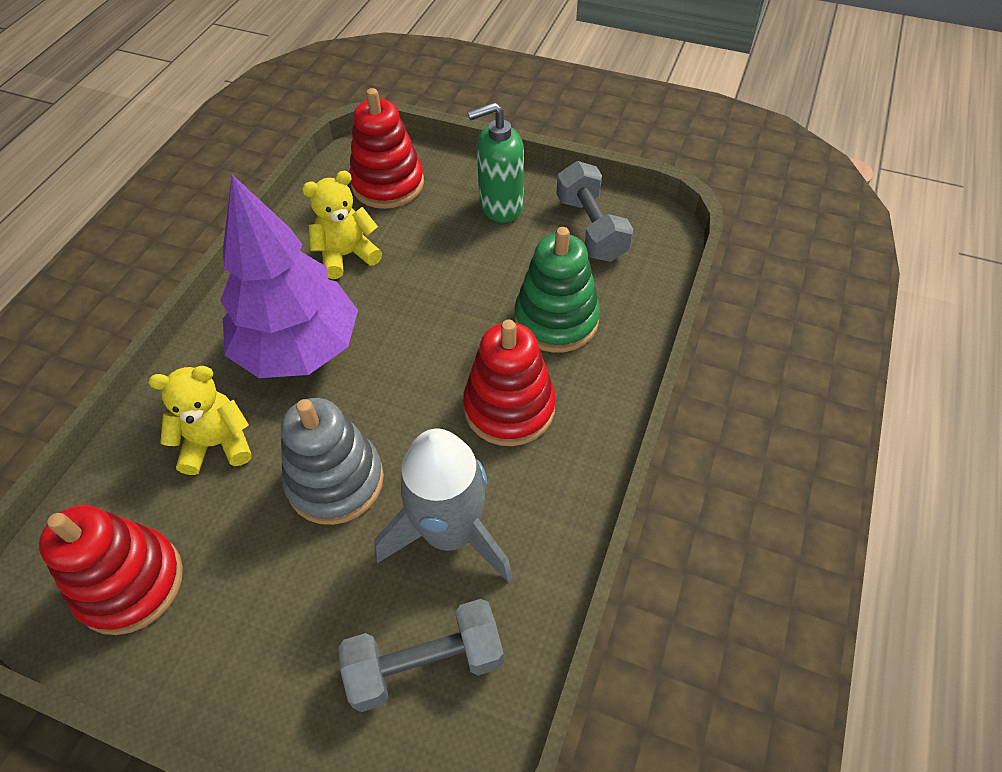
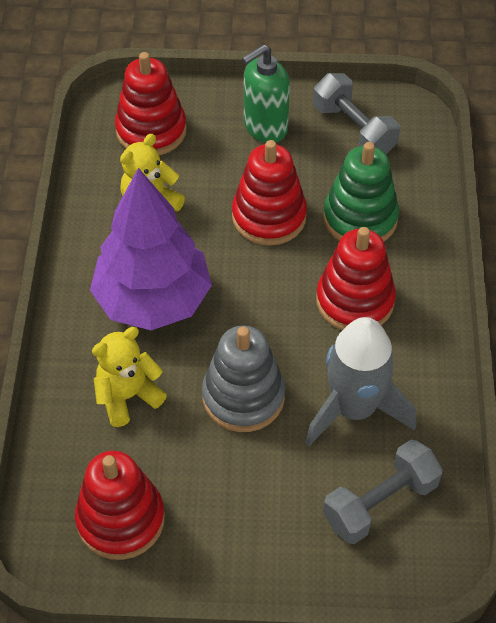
camera: 20 degrees left, 0 degrees up
none -> red stacking toy [232,140,307,246]

